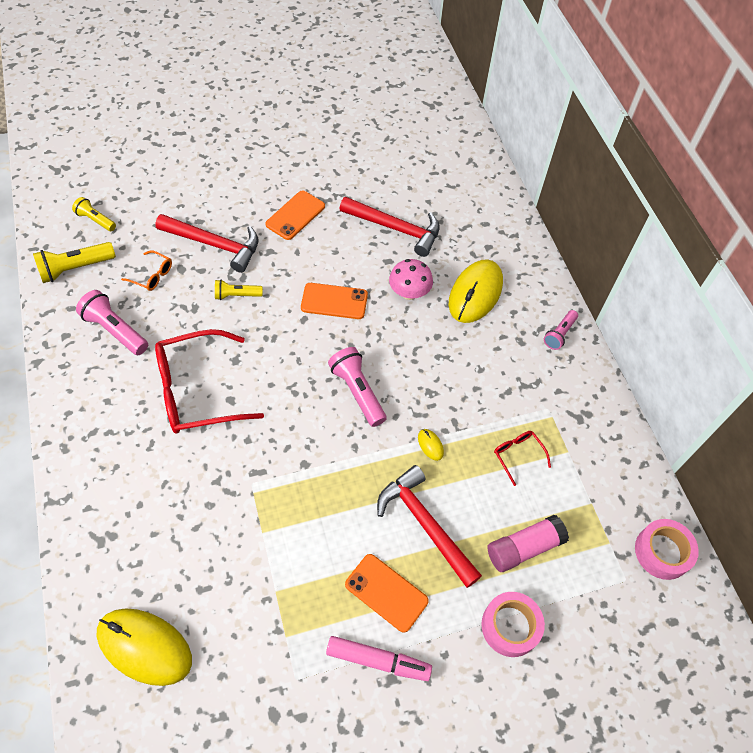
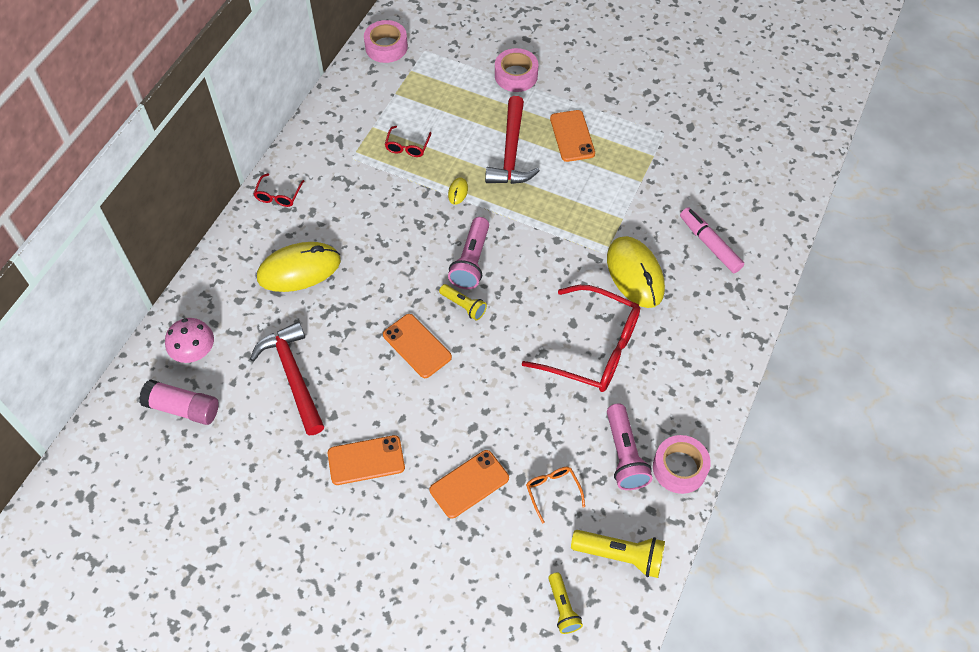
camera: 135 degrees left, 0 degrees up
yellow mouse [97,608,192,686] -> yellow mouse moved to [607,236,665,308]
red hammer [155,214,258,273] -> orange phone [430,450,509,519]
yellow flashlight [215,279,263,300] -> yellow flashlight moved to [439,284,487,320]
pink marker [326,636,432,681] -> pink marker moved to [680,207,744,273]
pink mushroom [389,259,433,300] -> pink mushroom moved to [165,318,214,363]
pink glue stick [487,515,569,572] -> pink glue stick moved to [139,379,219,425]
pink flashlight [544,310,578,350] -> red glasses [254,173,304,207]
none -> pink tape [653,435,711,494]

